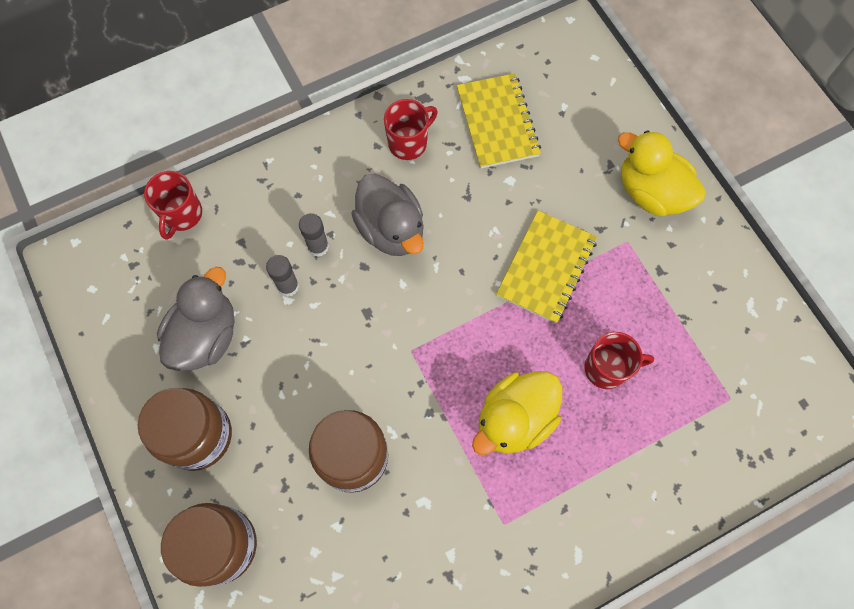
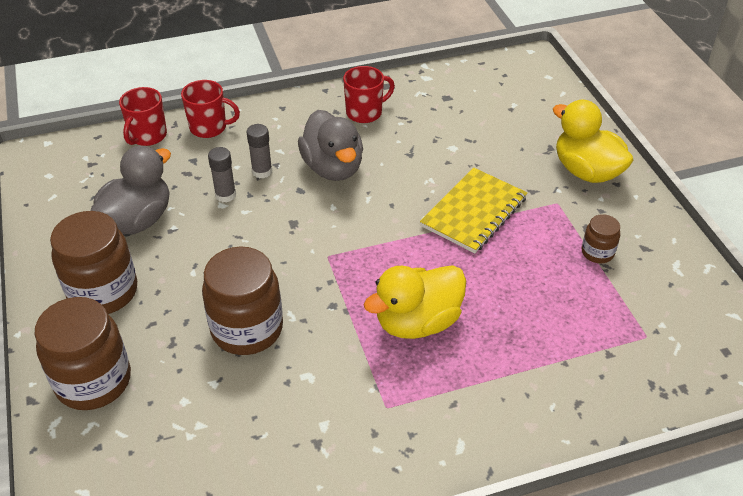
camera: 10 degrees right, 25 degrees down
yellow notebook [457,73,541,169] -> none
red mug [585,332,654,389] -> red mug moved to [181,80,240,138]
none -> brown jar [582,214,620,263]

